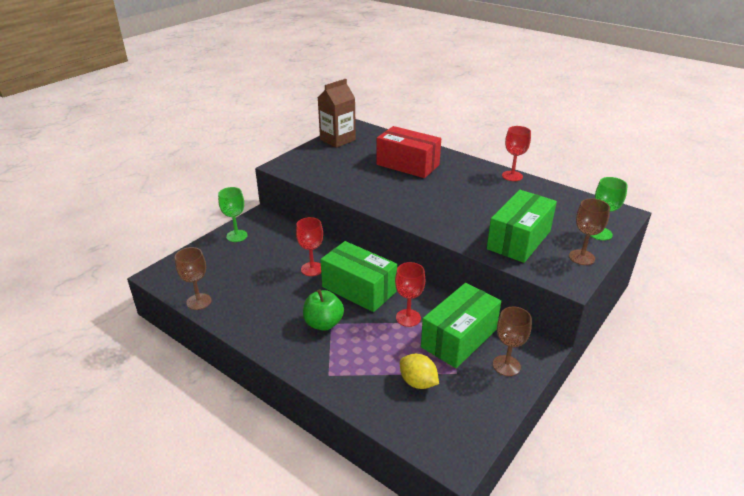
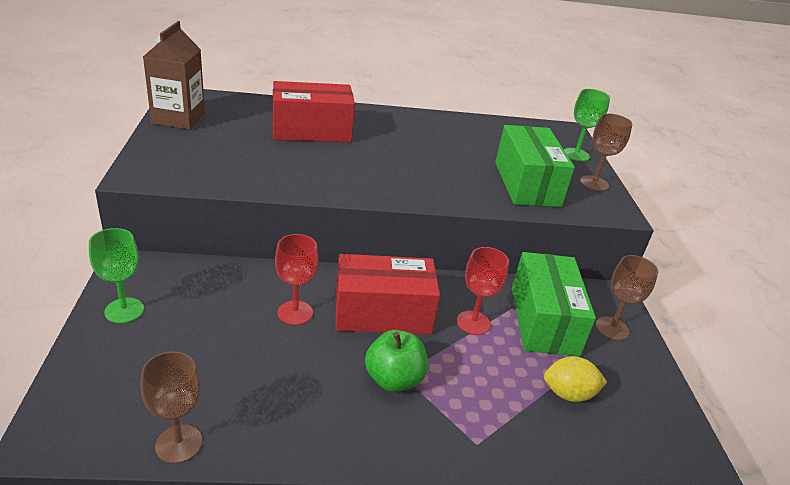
camera: 45 degrees left, 0 degrees up
green box [320,241,397,312] -> red box [335,254,440,334]
red goblet [502,126,531,181] -> none

